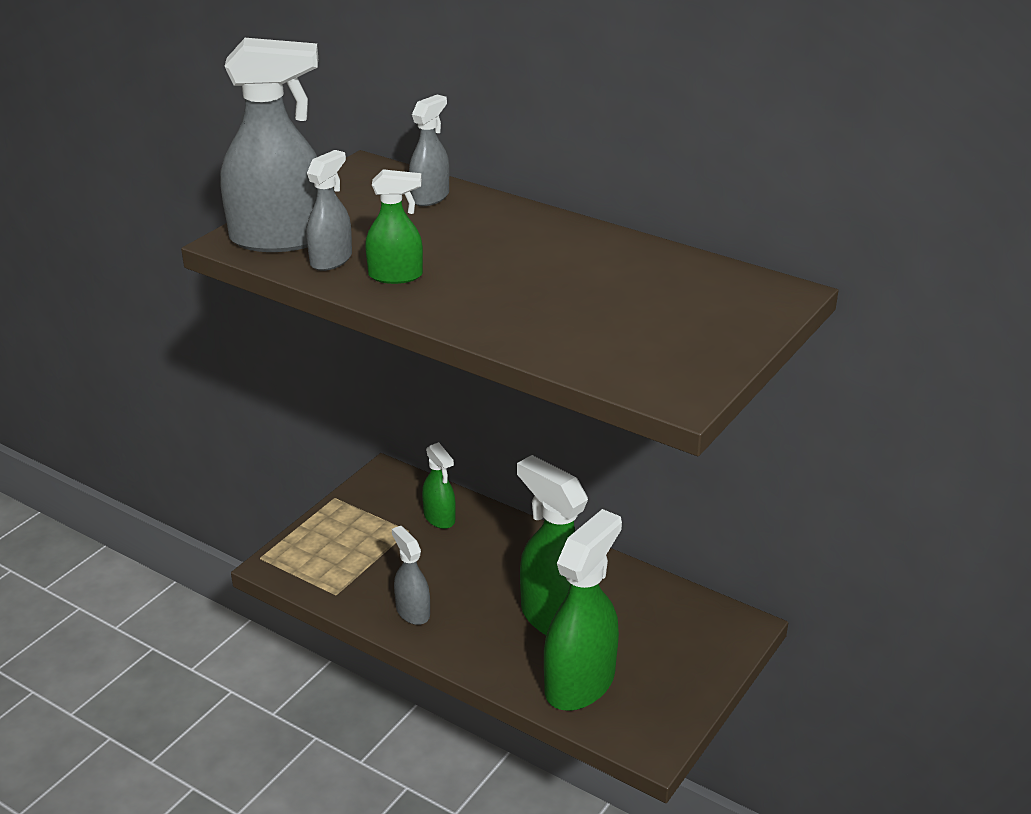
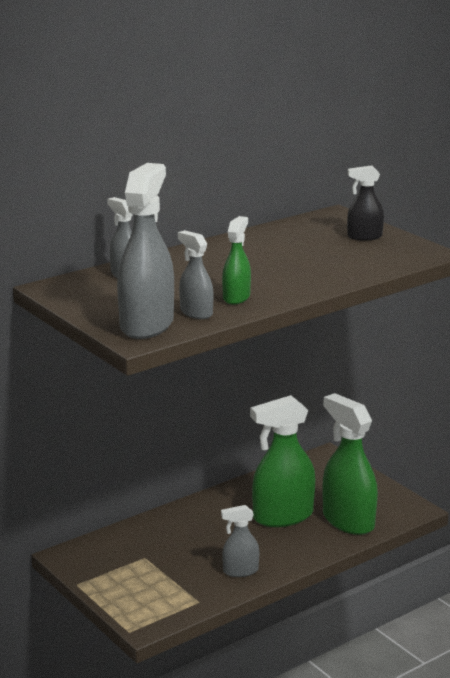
camera: 70 degrees left, 10 degrees down
green spray bottle [422,442,456,529] -> none
none -> black spray bottle [347,165,384,240]

